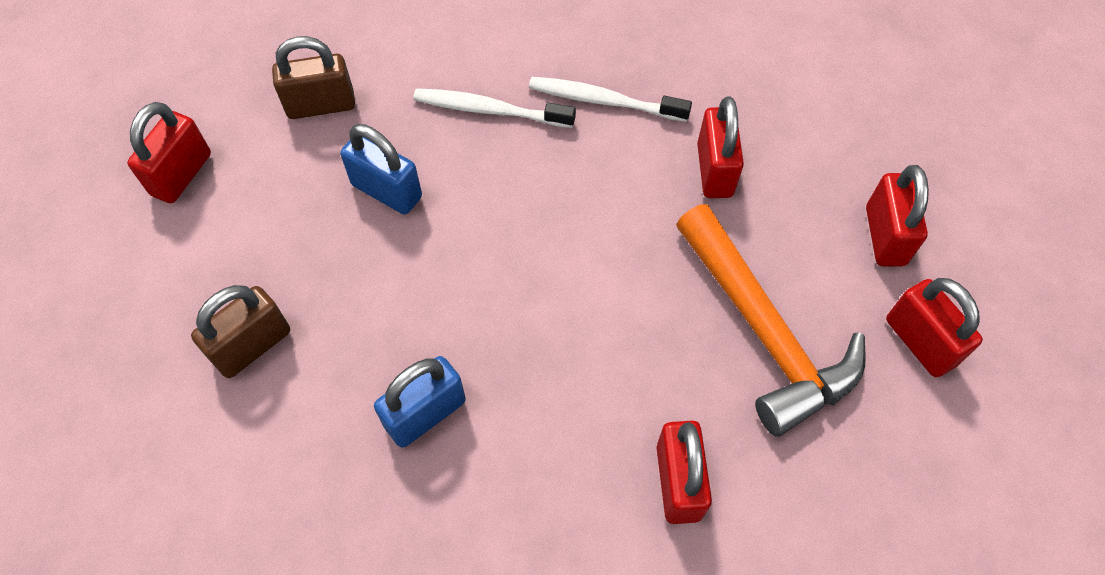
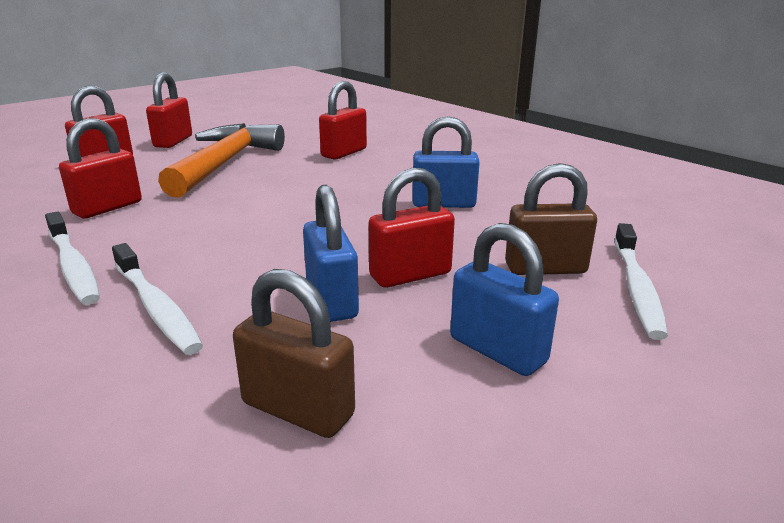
camera: 140 degrees left, 35 degrees down
red padlock [127,102,211,203] -> red padlock moved to [369,168,455,288]
none -> blue padlock [450,223,559,376]
none -> white toothbrush [614,223,668,340]

